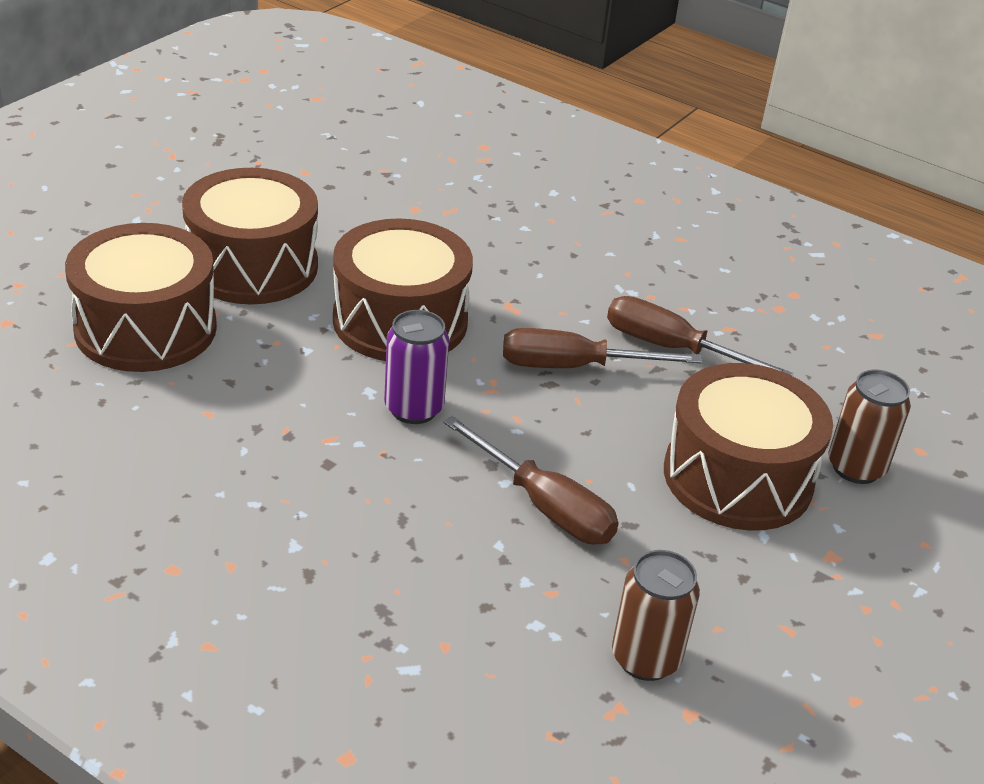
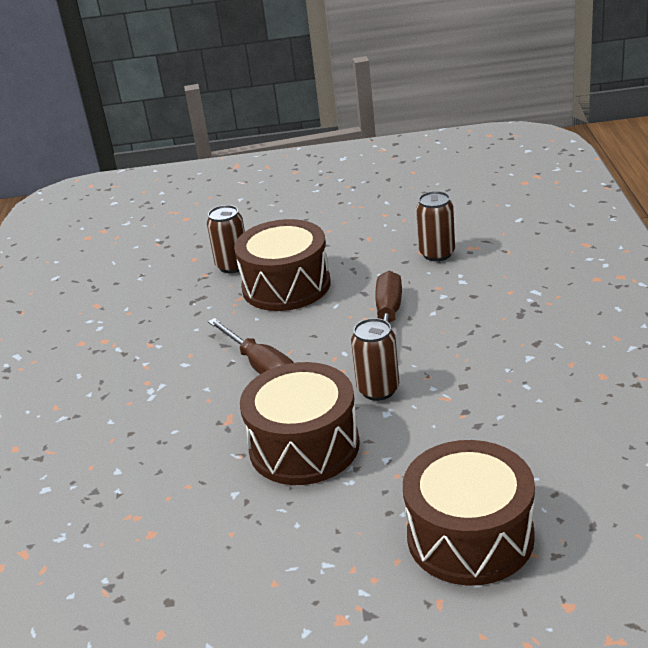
camera: 120 degrees left, 5 degrees down
brown drum [182,168,318,304] -> none
purple can [384,310,449,424] -> brown can [351,318,399,401]
brown screwdriver [607,296,793,376] -> none

